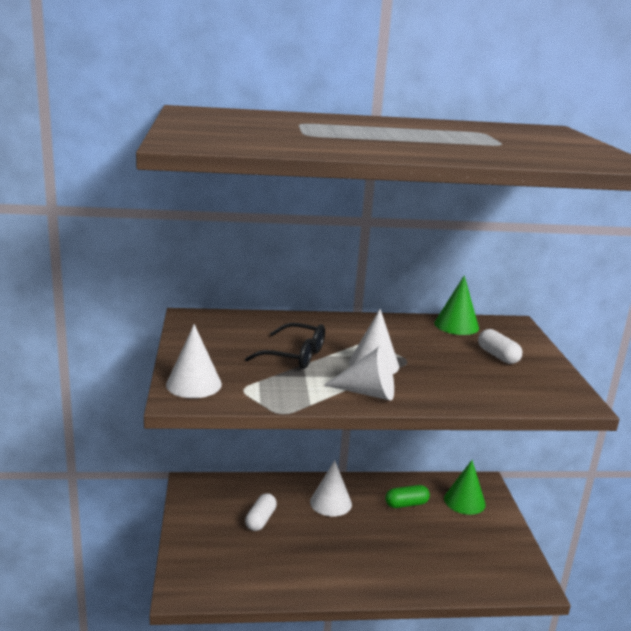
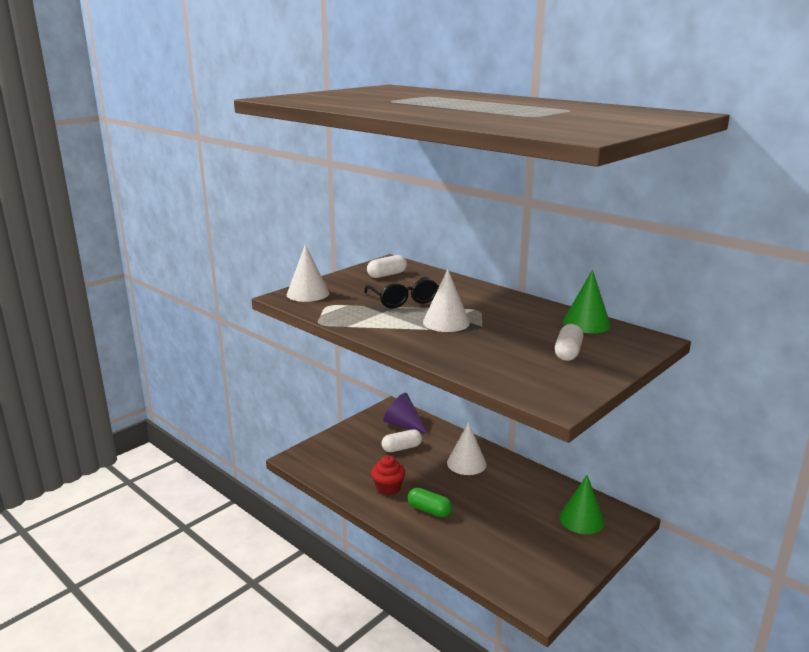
camera: 50 degrees right, 0 degrees up
white cone [324,346,394,401] -> none
green capsule [385,485,430,508] -> green capsule moved to [408,488,452,517]
none -> white capsule [367,255,407,278]
none -> red cupcake [371,455,405,495]
none -> purple cone [383,393,429,434]

